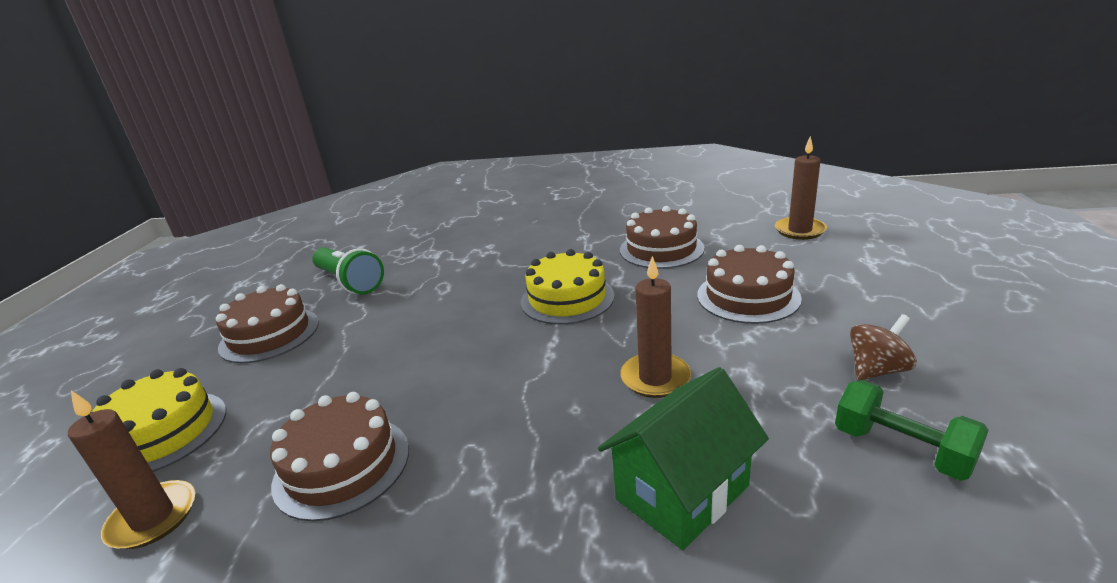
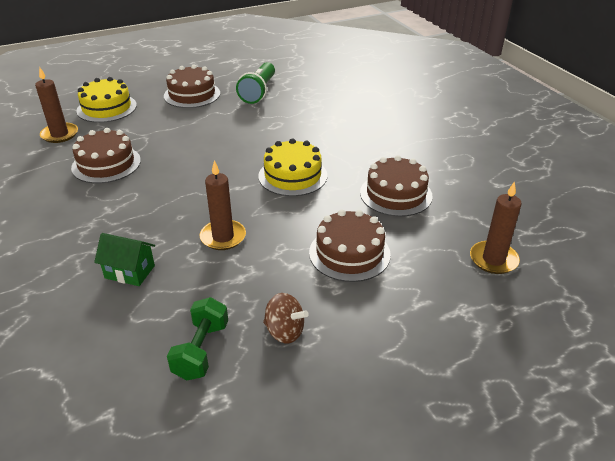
camera: 55 degrees right, 10 degrees up
green house [598,367,769,550] -> green house [94,233,155,286], size x0.66

